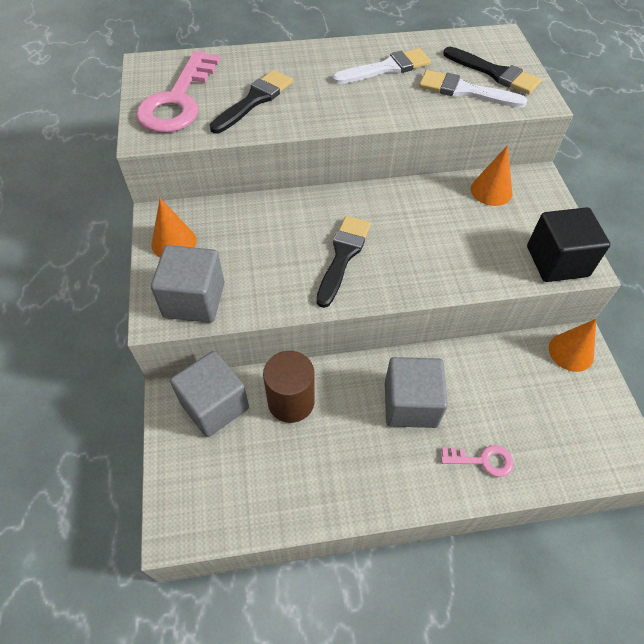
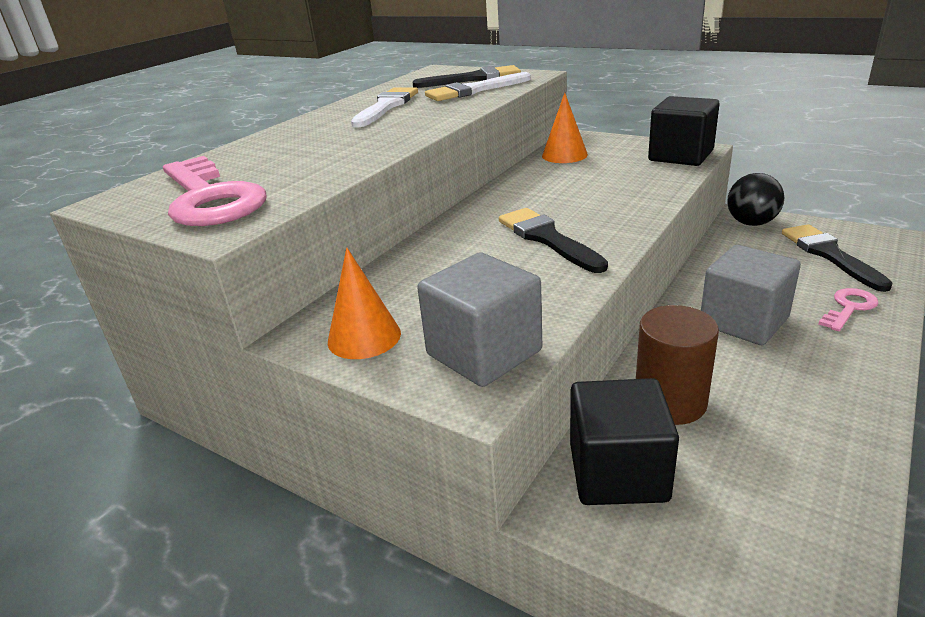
camera: 45 degrees left, 25 degrees down
grey cube [170,351,249,437] -> black cube [570,378,679,505]
black brush [210,70,293,134] -> black brush moved to [782,224,893,292]
orange cone [549,319,596,372] -> black ball [727,173,785,226]

